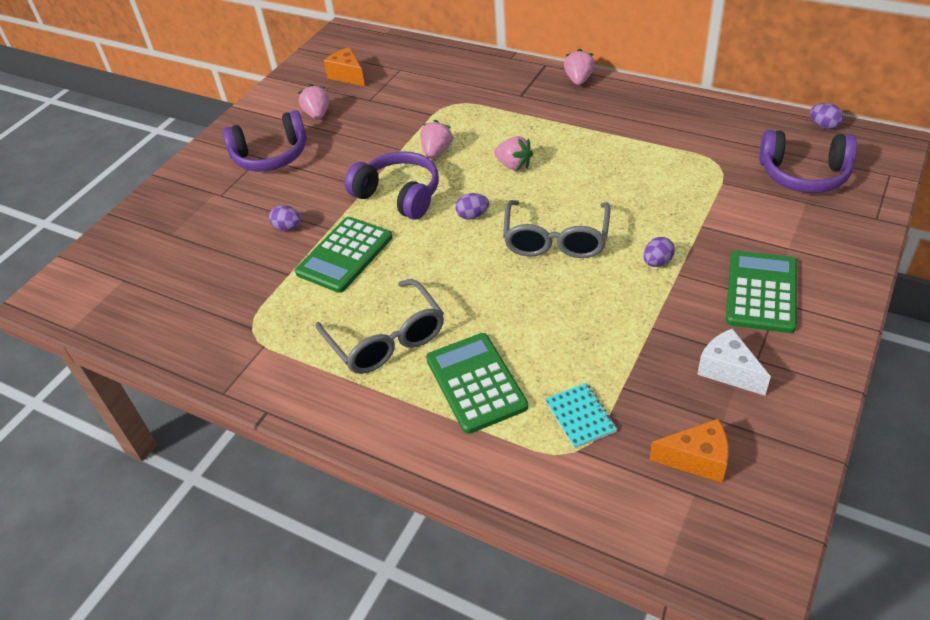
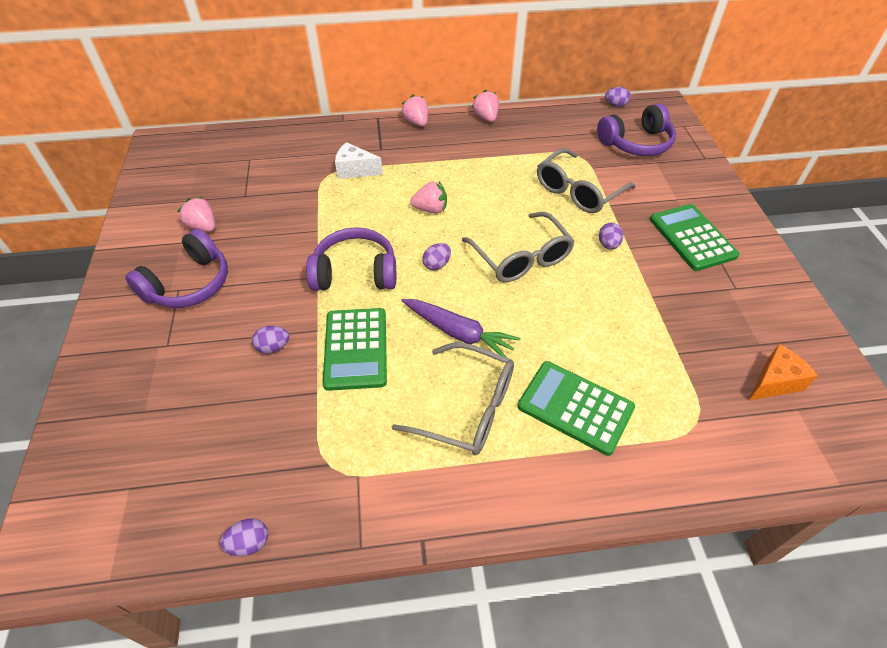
camera: 40 degrees left, 5 degrees up
orange cheese [324,47,365,86] -> none
pink strawberry [420,120,453,159] -> pink strawberry moved to [472,90,499,122]
turquoise notebook [545,383,617,449] -> none
white cheese [697,329,771,396] -> white cheese moved to [335,142,383,179]
none -> purple egg [220,518,268,556]
none -> purple carrot [401,299,520,358]
none -> grey glasses [537,148,636,213]

